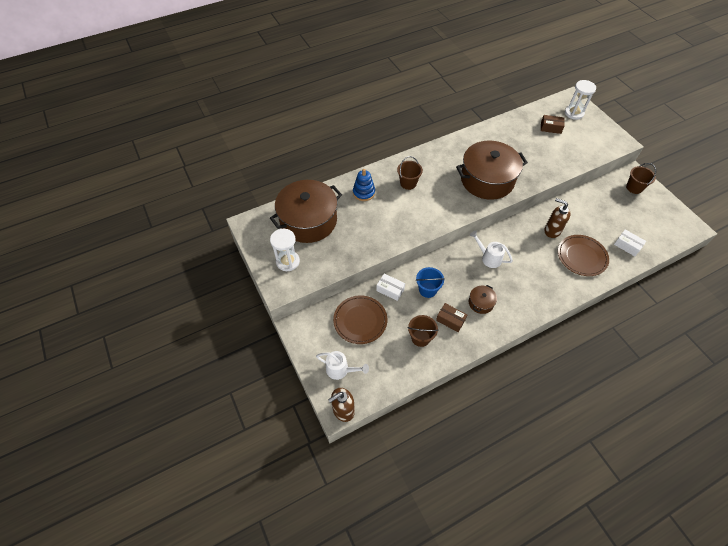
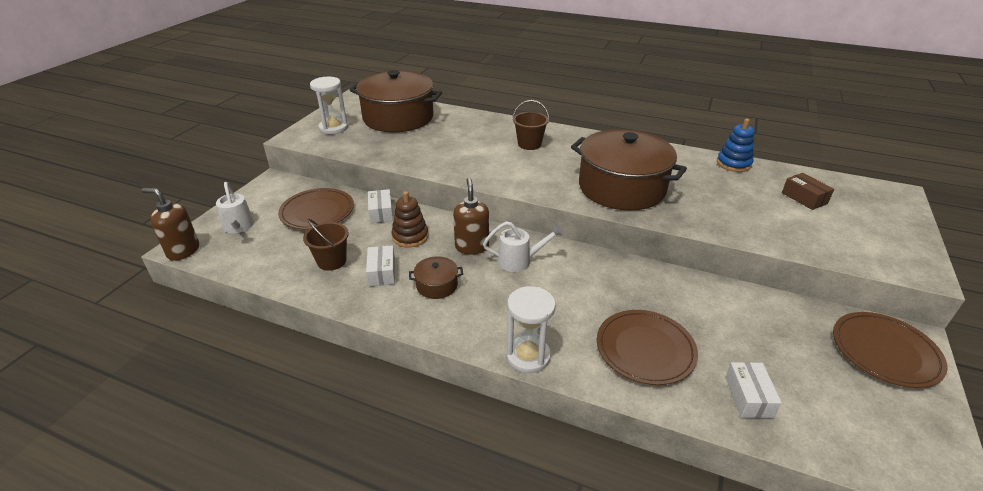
camera: 50 degrees right, 20 degrees down
blue stacking toy [353,169,375,201] -> blue stacking toy moved to [717,119,755,172]
blue bucket [416,267,445,298] -> brown stacking toy [391,191,429,248]
brown box [436,303,467,332] -> white box [366,245,395,286]
white watering can [470,231,513,268] -> white watering can turned 90 degrees clockwise [483,221,564,272]
brown soap dispenser [544,198,571,238] -> brown soap dispenser moved to [453,178,489,255]
white hourglass [565,80,596,120] -> white hourglass moved to [506,286,556,373]
brown bucket [626,163,656,194] -> brown plate [833,312,948,388]

